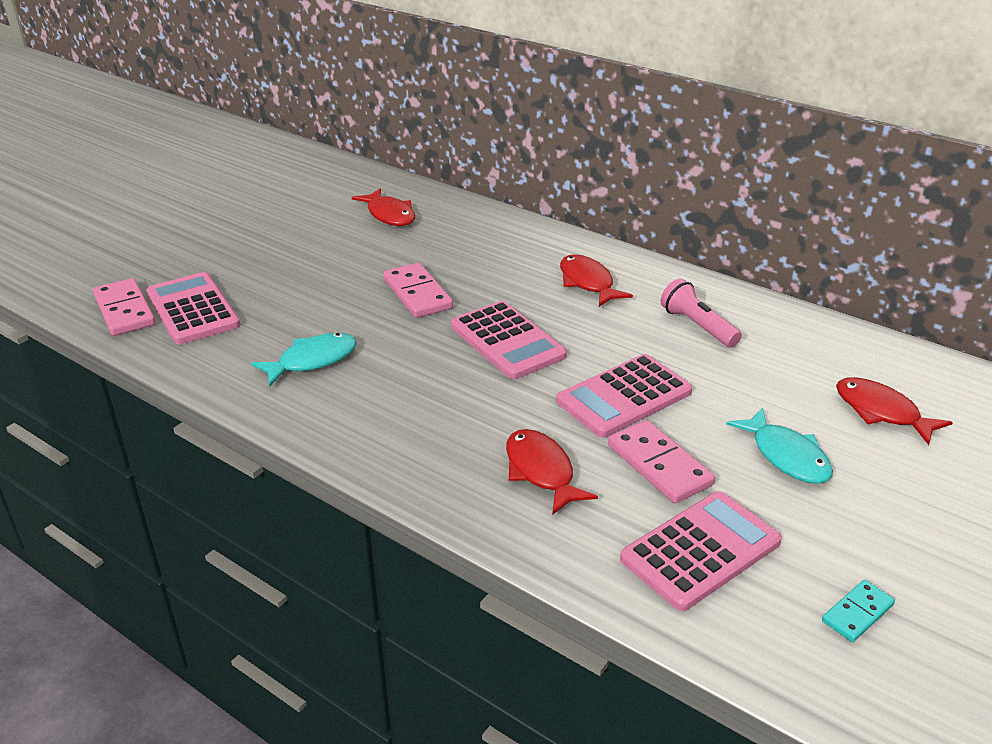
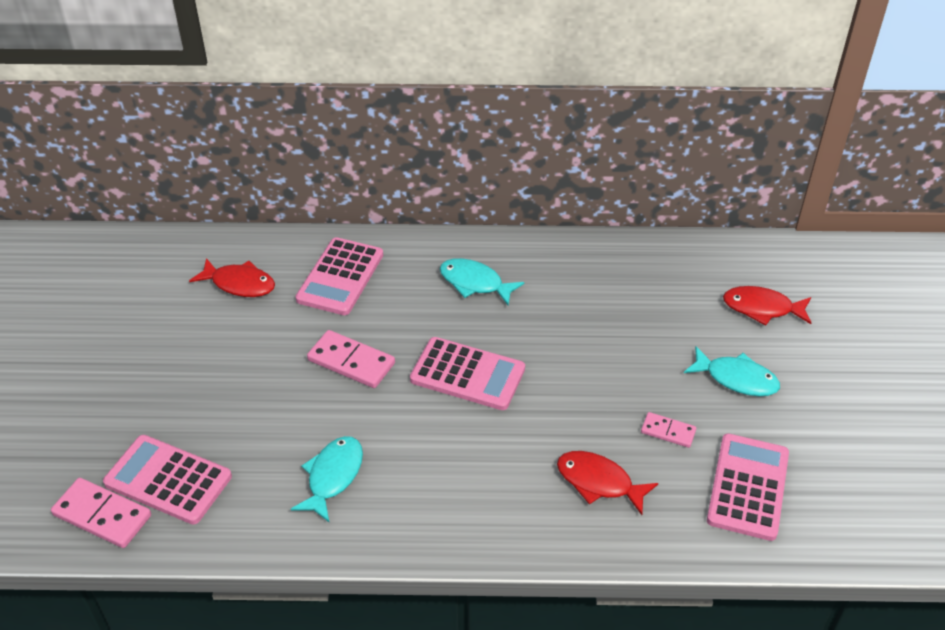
camera: 35 degrees left, 10 degrees up
pink calculator [556,354,692,437] -> pink calculator moved to [296,237,383,315]
red fish [560,254,633,307] -> turquoise fish [440,258,524,305]
pink domino [608,420,715,503] -> pink domino [641,412,696,448], size x0.59
pink flashlight [660,279,742,347] -> none
turquoise domino [822,580,895,642] -> none

